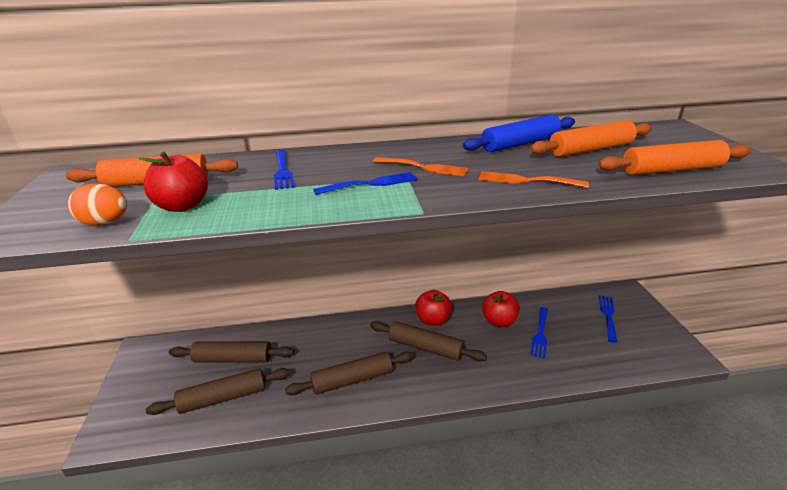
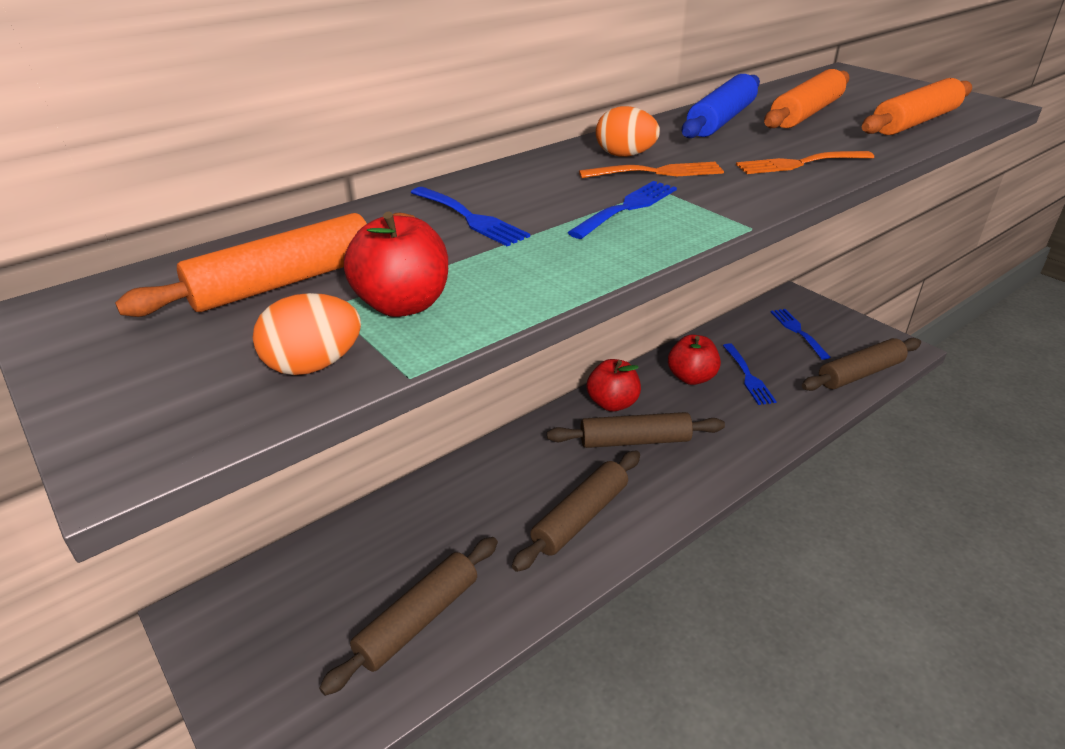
camera: 30 degrees left, 5 degrees up
brown rolling pin [169,341,294,363] -> brown rolling pin moved to [802,338,921,391]
none -> orange egg [596,106,660,157]

